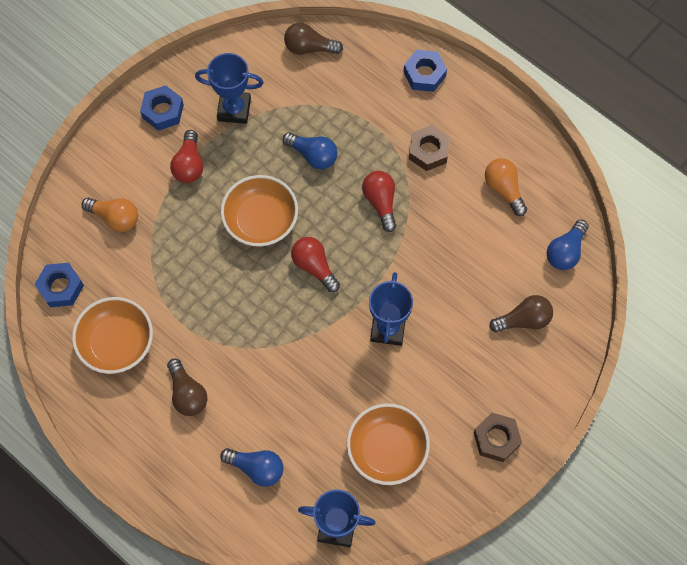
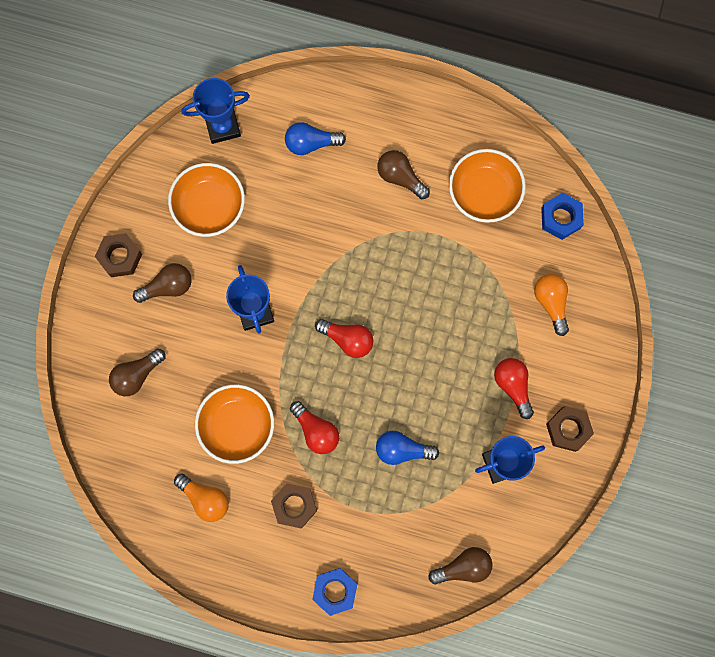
camera: 155 degrees right, 10 degrees up
orange light bulb [82,197,138,232] -> orange light bulb turned 75 degrees clockwise [534,274,569,336]
blue nut [140,85,184,131] -> brown nut [546,406,594,452]
orange bowl [220,175,298,247] -> orange bowl moved to [195,384,274,464]
blue light bulb [547,220,589,270] -> none
none -> brown light bulb [133,263,192,303]

